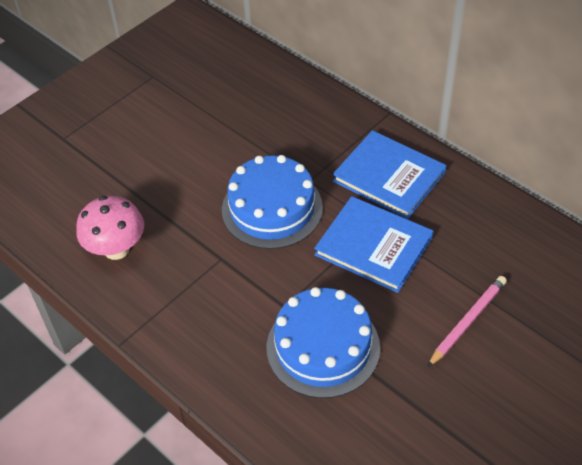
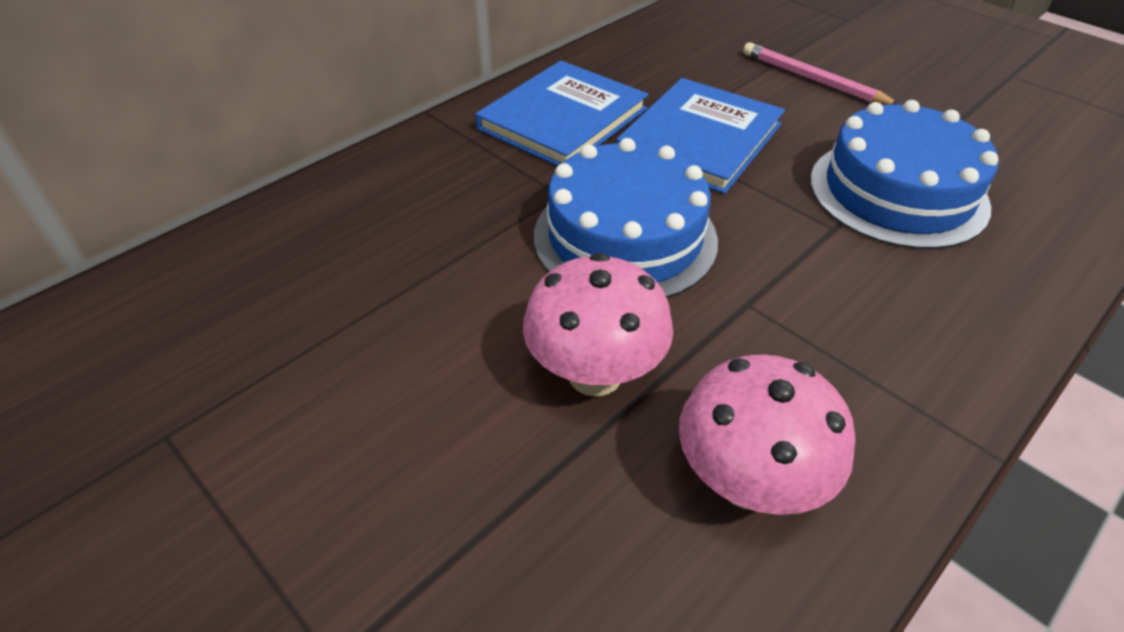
camera: 90 degrees left, 5 degrees down
none -> pink mushroom [523,253,673,397]

